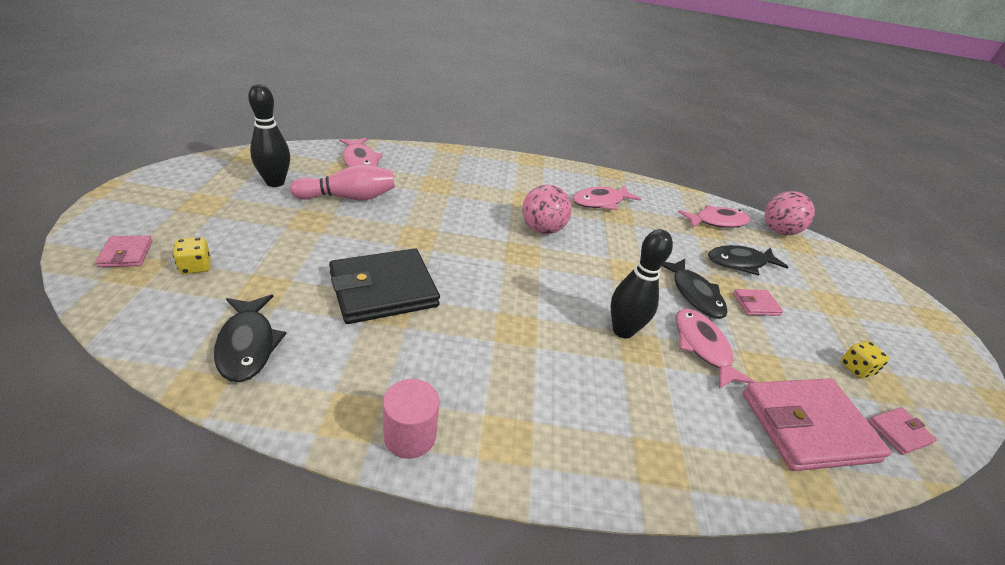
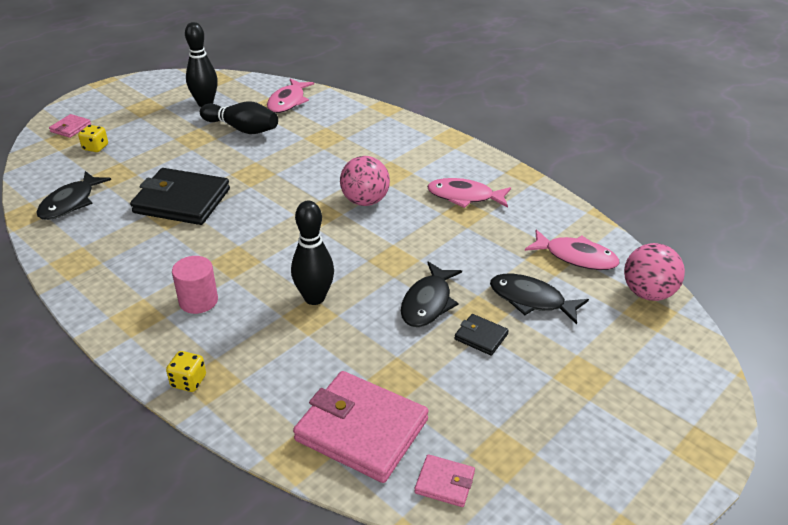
camera: 45 degrees right, 0 degrees up
pink bowling pin [290,164,395,201] -> black bowling pin [200,102,278,134]
pink cylinder [383,379,440,459] -> pink cylinder moved to [172,256,218,314]
pink fish [676,308,755,389] -> none
pink wallet [733,289,783,316] -> black wallet [454,314,509,356]
yellow dice [841,341,889,379] -> yellow dice moved to [166,351,206,392]

